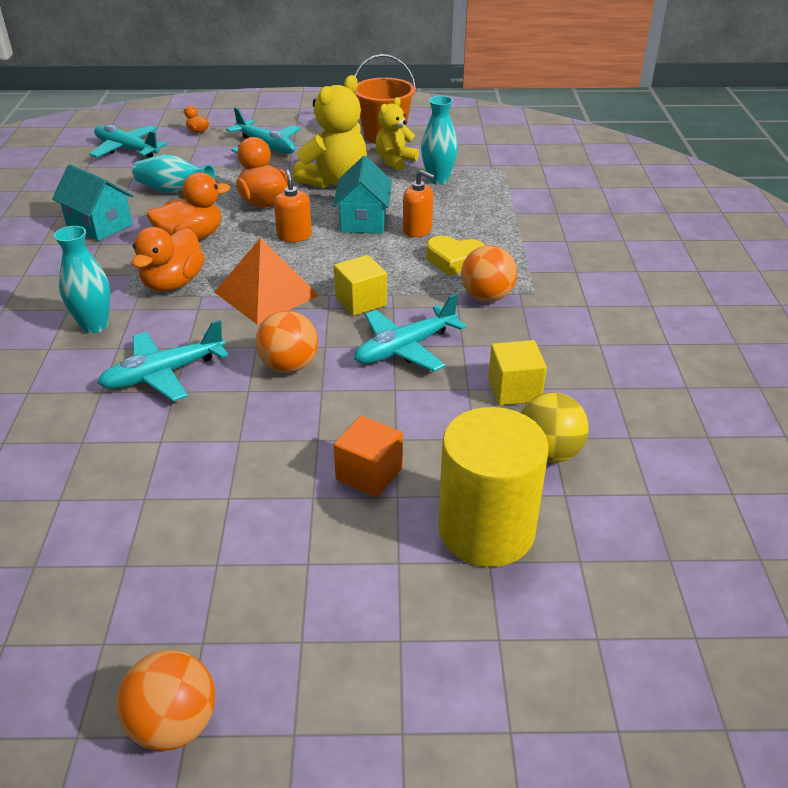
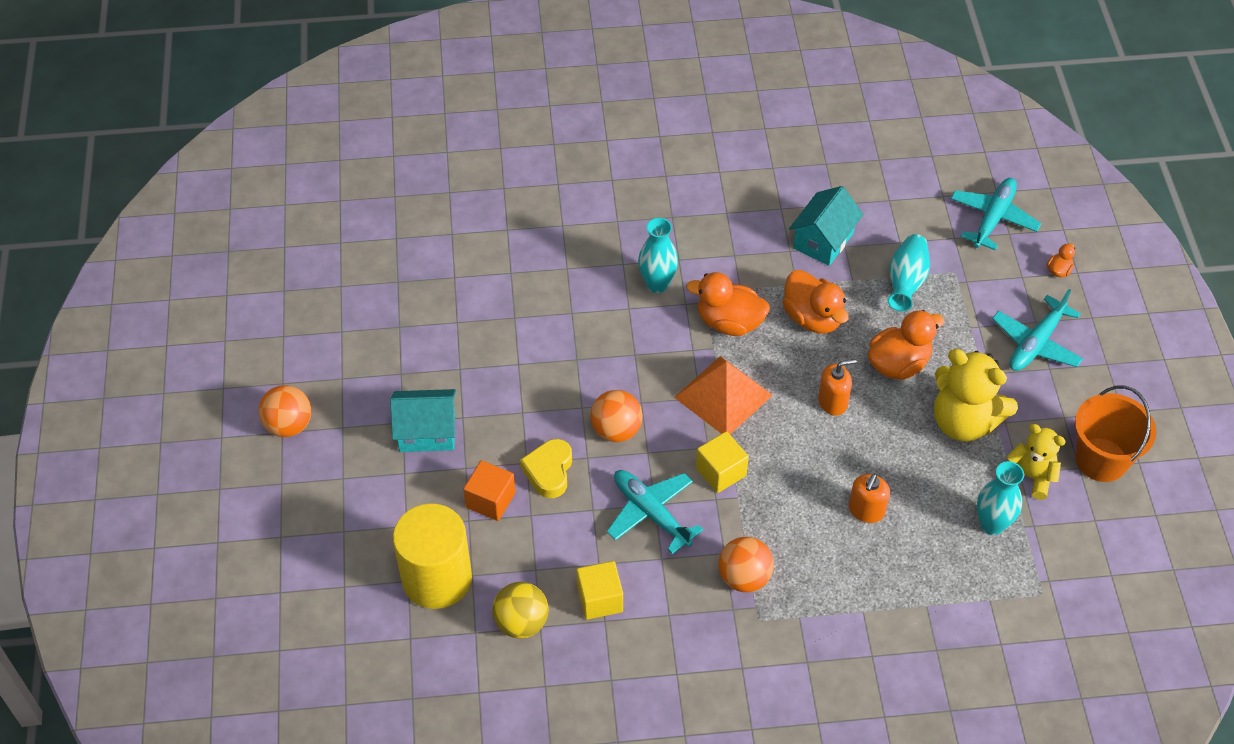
camera: 85 degrees right, 15 degrees up
turquoise plane [98,320,229,401] -> none
turquoise house [333,156,392,233] -> turquoise house moved to [390,389,456,452]
yellow heart [426,236,485,276] -> yellow heart moved to [520,439,572,498]

